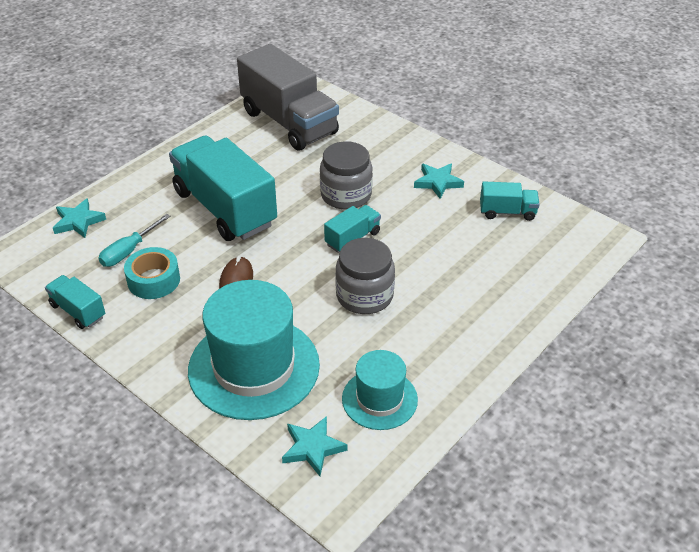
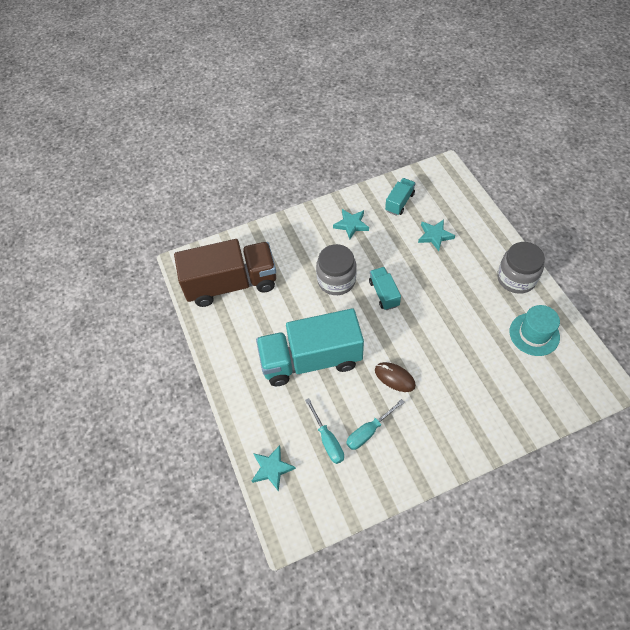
camera: 60 degrees left, 15 degrees up
turquoise truck [45,275,105,329] -> none
turquoise tape [124,247,180,299] -> turquoise screwdriver [346,399,405,450]
turquoise hat [188,280,320,420] -> none
grey truck [237,44,339,151] -> brown truck [174,239,276,307]
turquoise star [282,416,348,476] -> turquoise star moved to [418,219,455,251]
grey jar [335,238,395,314] -> grey jar moved to [497,242,545,294]

